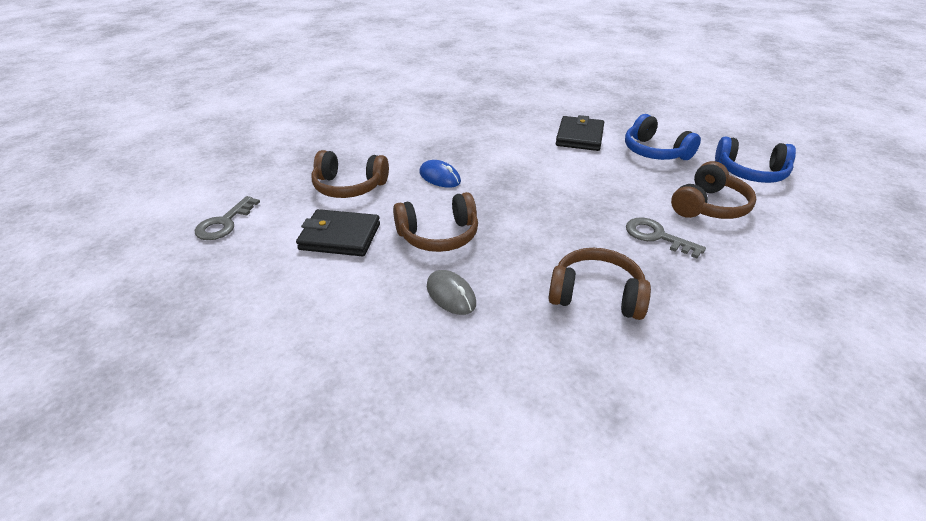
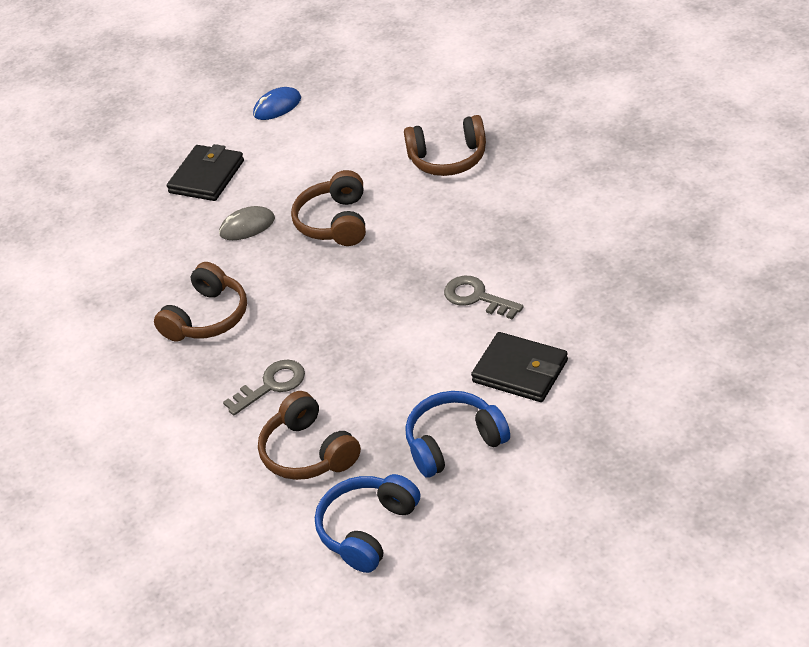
camera: 110 degrees right, 5 degrees up
grey key [195,196,260,240] -> grey key moved to [444,276,524,319]
black wallet [296,209,380,256] -> black wallet moved to [167,144,244,201]
brown headphones [312,150,389,198] -> brown headphones turned 120 degrees counterclockwise [404,115,486,176]
blue mouse [419,160,461,188] -> blue mouse moved to [253,87,301,120]

